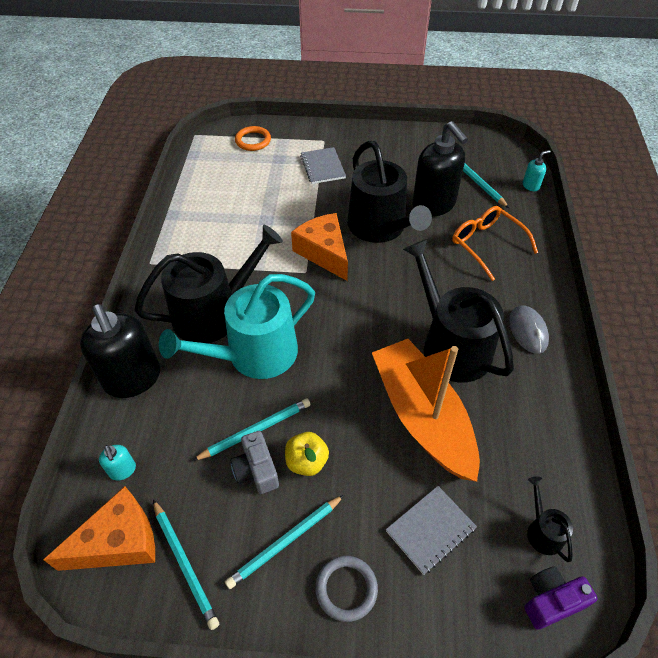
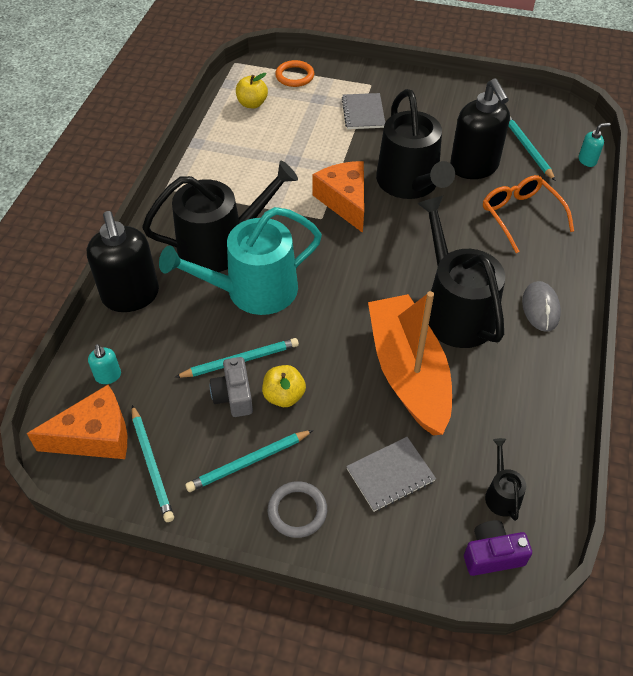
camera: 10 degrees right, 0 degrees up
none -> yellow apple [236,73,268,108]

